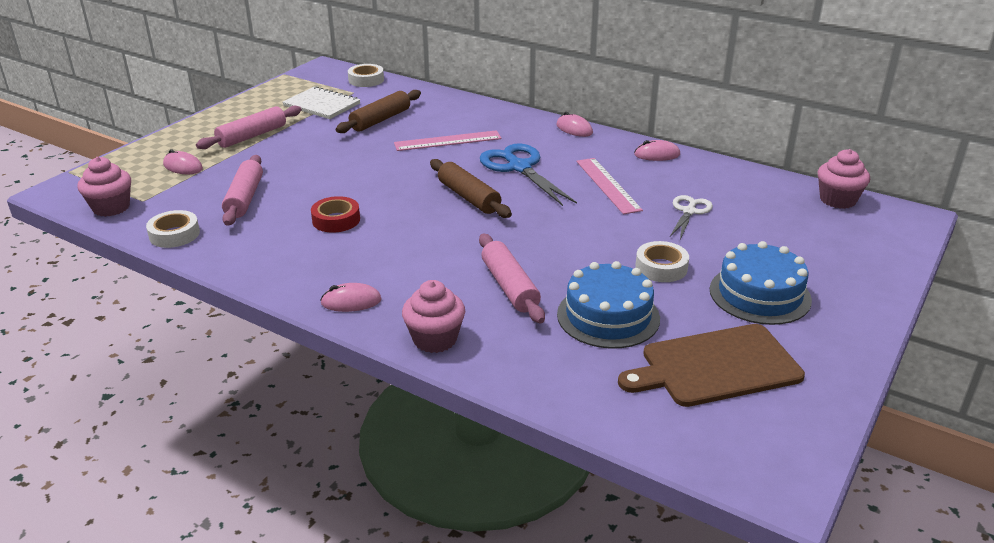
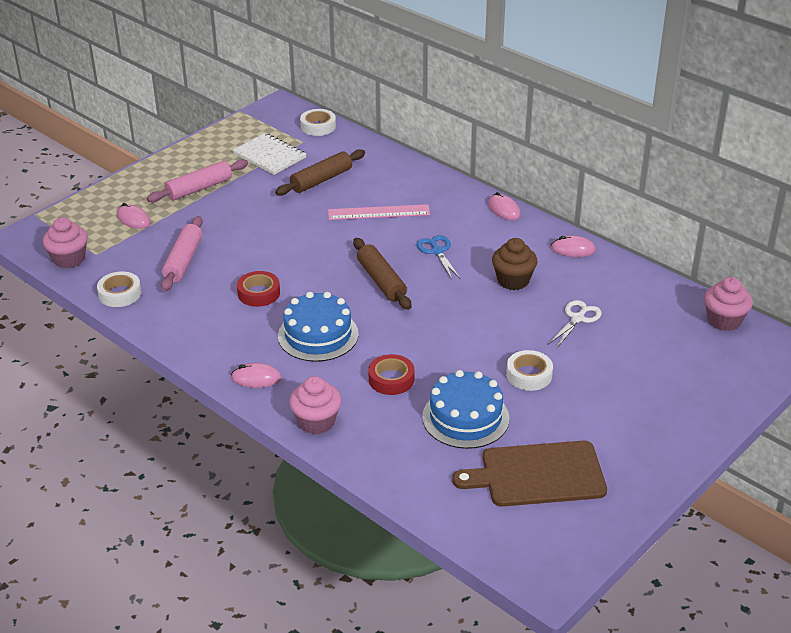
camera: 10 degrees right, 5 degrees up
pink rolling pin [479,234,545,323] -> red tape [368,354,415,395]
blue scissors [480,143,577,206] -> blue scissors [417,235,460,279], size x0.59
pink ruler [576,158,643,214] -> brown cupcake [492,238,537,290]
blue cake [710,241,812,325] -> blue cake moved to [278,292,359,362]

